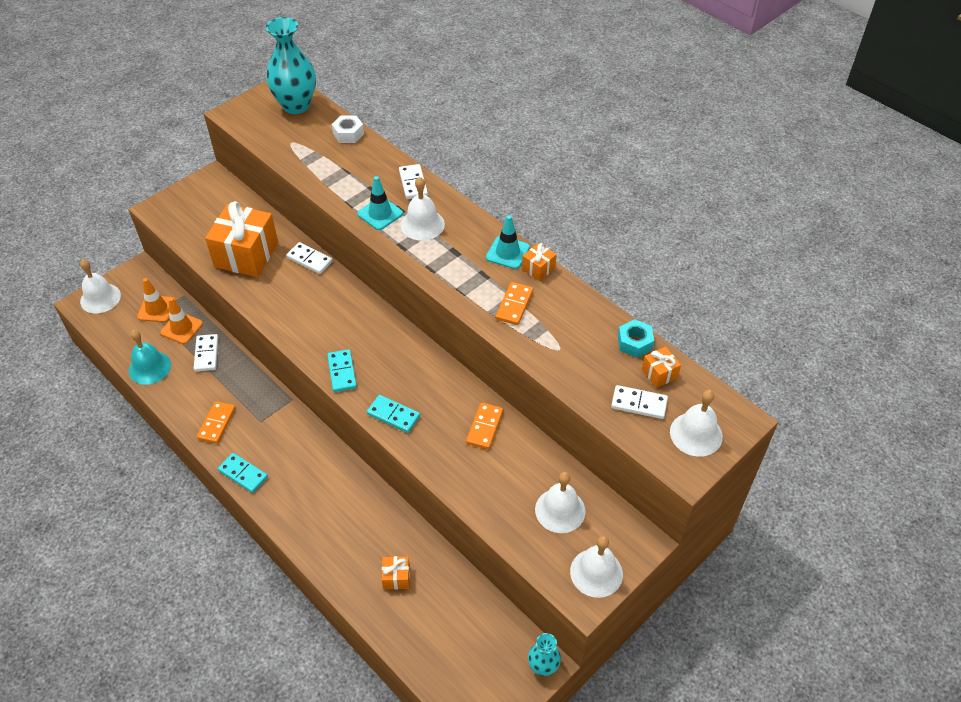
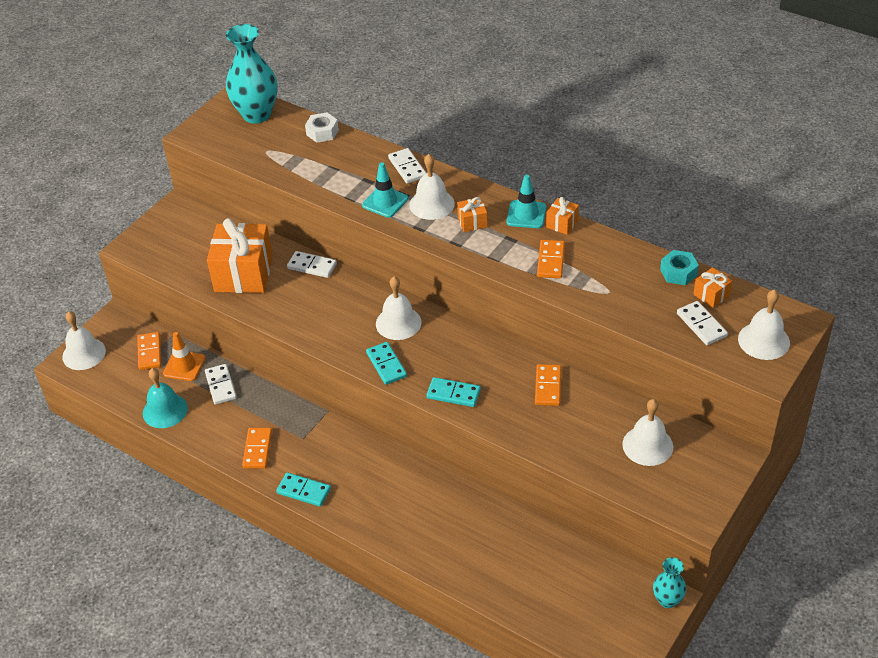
camera: 10 degrees left, 5 degrees down
orange traffic cone [137,278,176,322] -> orange domino [137,332,162,370]
orange gift [382,556,410,590] -> orange gift moved to [457,197,487,232]
white bell [570,536,623,598] -> white bell moved to [376,276,422,340]
white domino [611,385,668,419] -> white domino turned 60 degrees clockwise [677,301,728,345]

